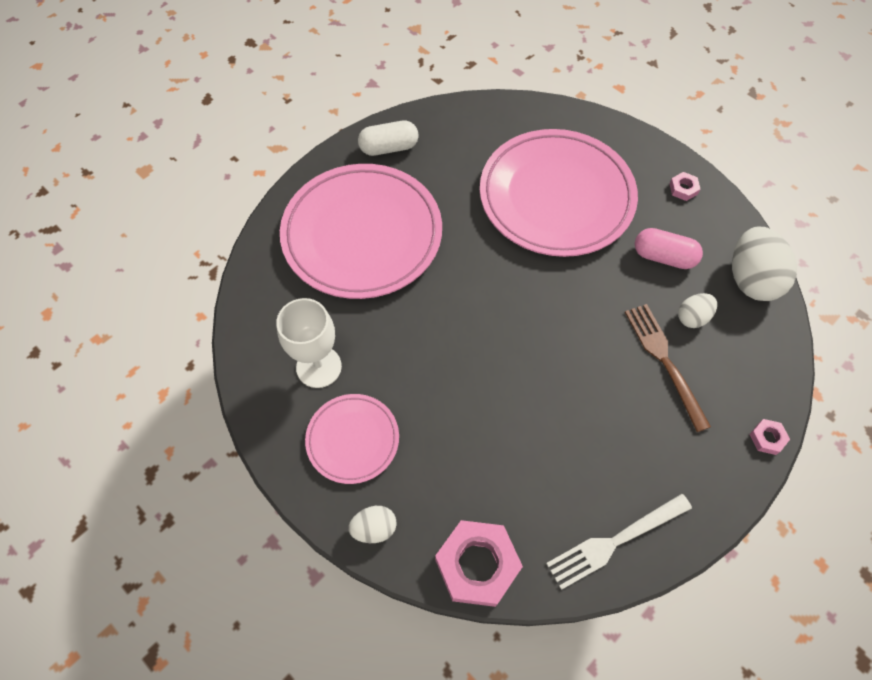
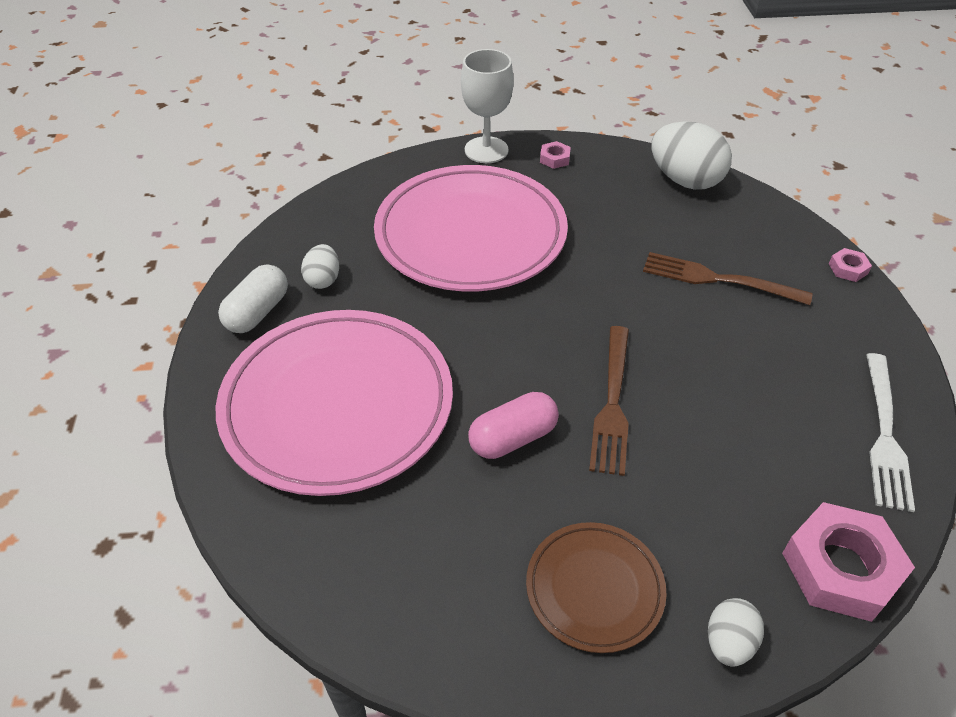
camera: 50 degrees left, 15 degrees down
white goblet [276,298,342,388] -> white goblet moved to [461,49,514,163]
pink plate [305,394,399,484] -> brown plate [526,522,667,653]
pink capsule [635,228,703,269] -> pink capsule moved to [468,392,559,459]
white egg [678,293,717,328] -> white egg moved to [301,244,339,289]
none -> brown fork [589,326,629,476]

